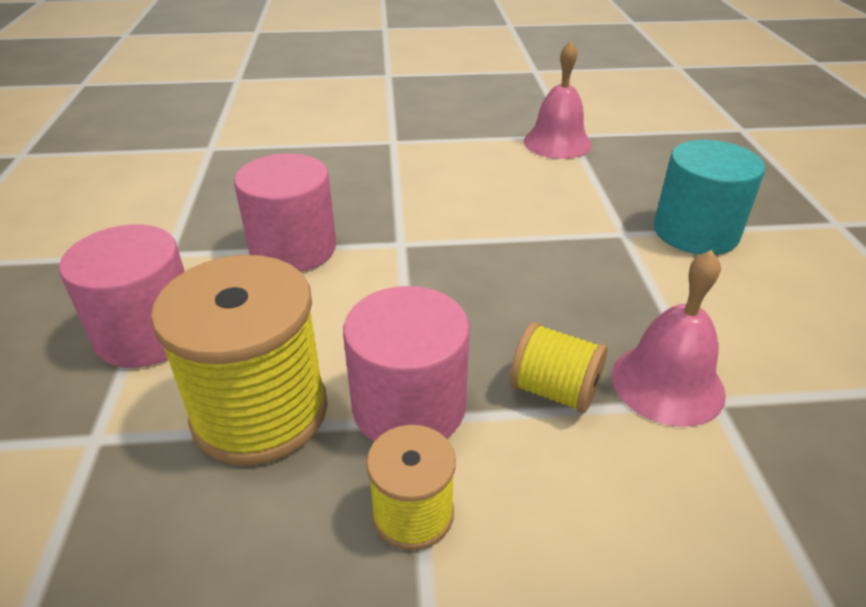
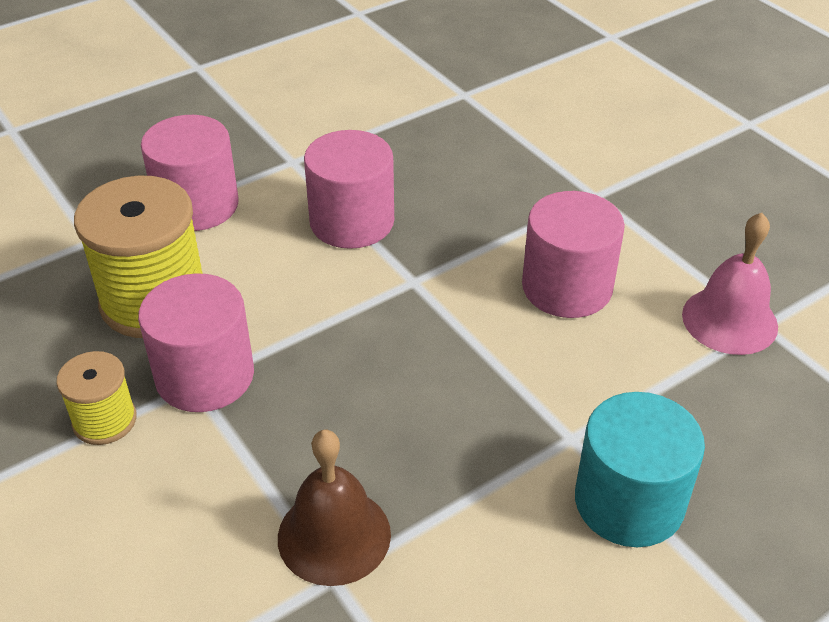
camera: 60 degrees right, 5 degrees up
yellow spool [510,322,607,413] -> none
pink bell [612,250,726,427] -> brown bell [278,430,391,586]
none -> pink cylinder [522,191,625,318]

